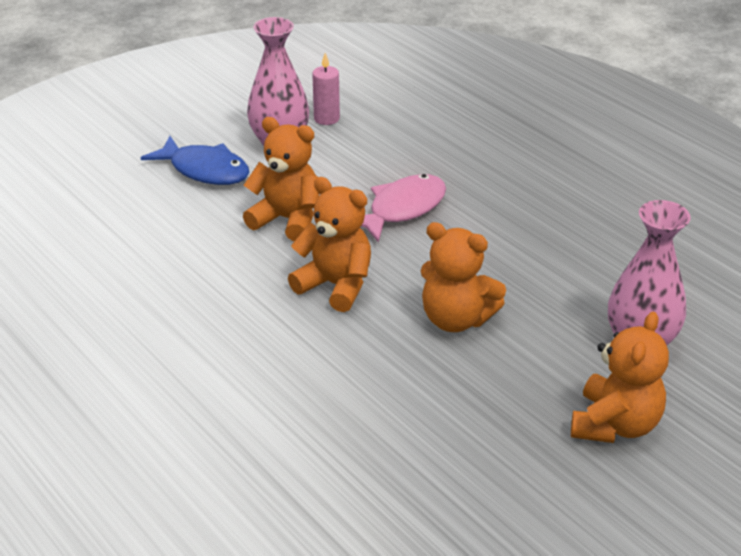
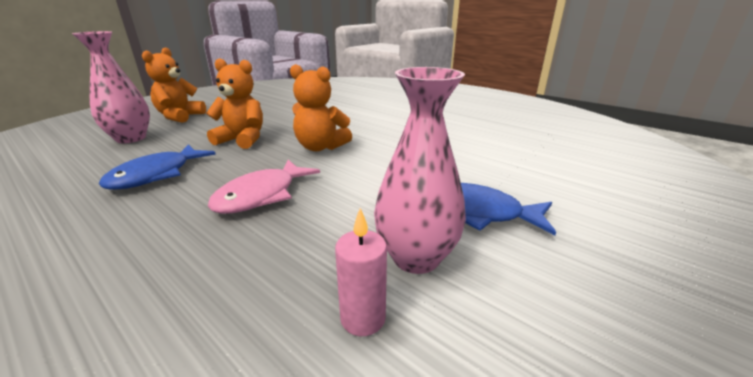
camera: 170 degrees right, 10 degrees down
orange teddy bear [243,117,319,241] -> none
none -> blue fish [99,144,216,190]

